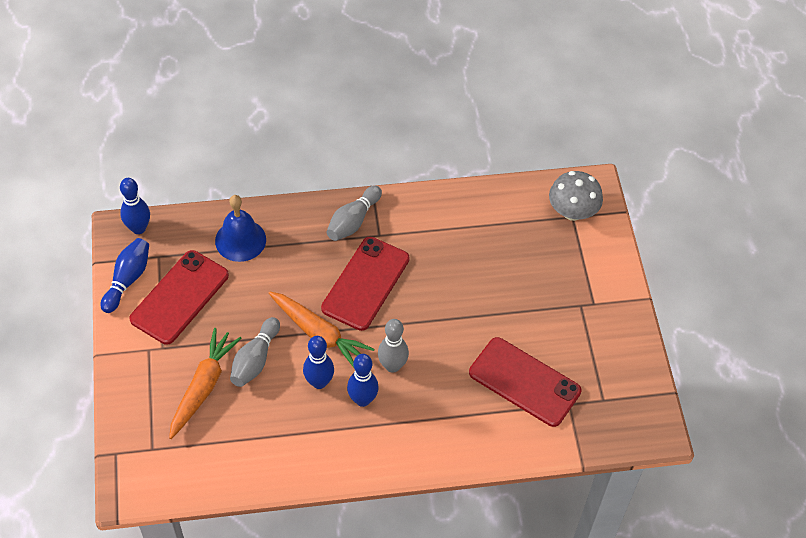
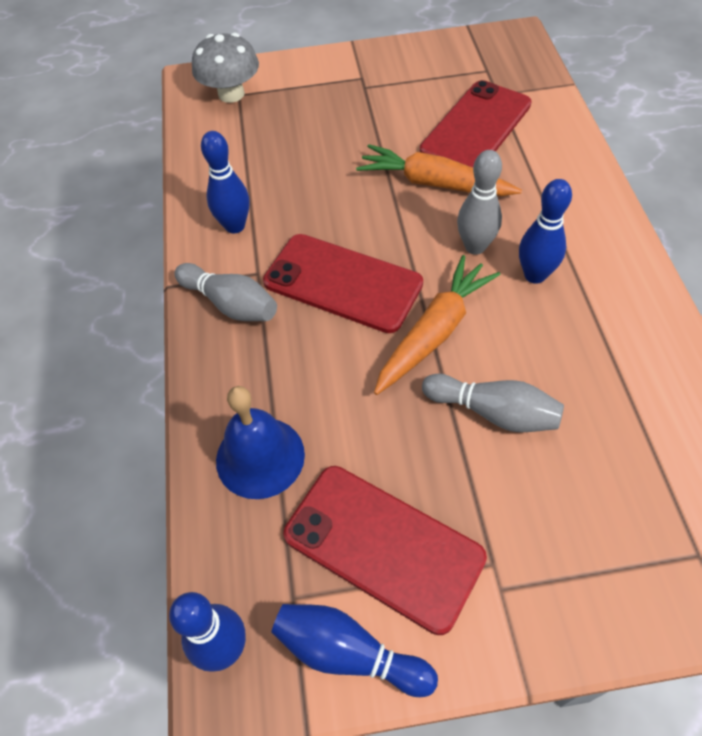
camera: 85 degrees left, 0 degrees up
orange carrot [169,328,242,439] -> orange carrot moved to [356,144,522,196]
blue bowling pin [303,336,334,389] -> blue bowling pin moved to [201,131,250,234]

